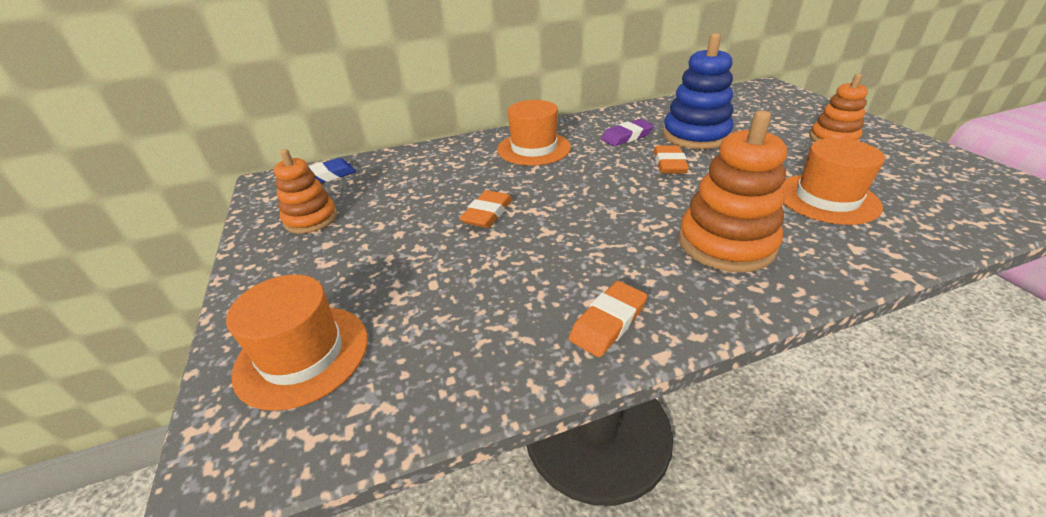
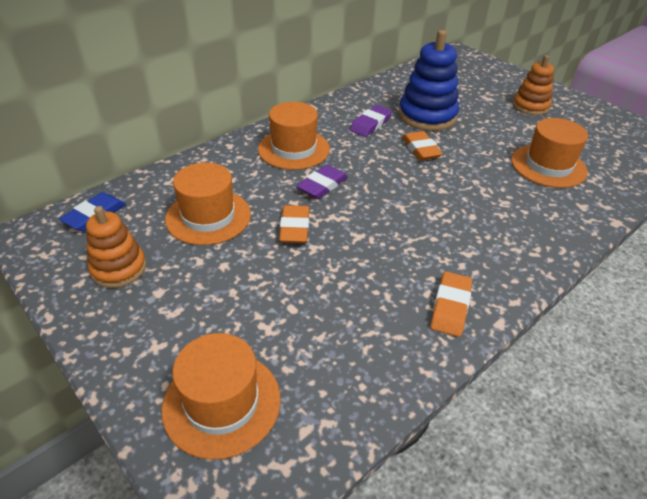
camera: 25 degrees left, 5 degrees up
orange stacking toy [678,110,787,273] -> none
none -> orange hat [165,162,251,245]
none -> purple eraser [296,165,348,199]

